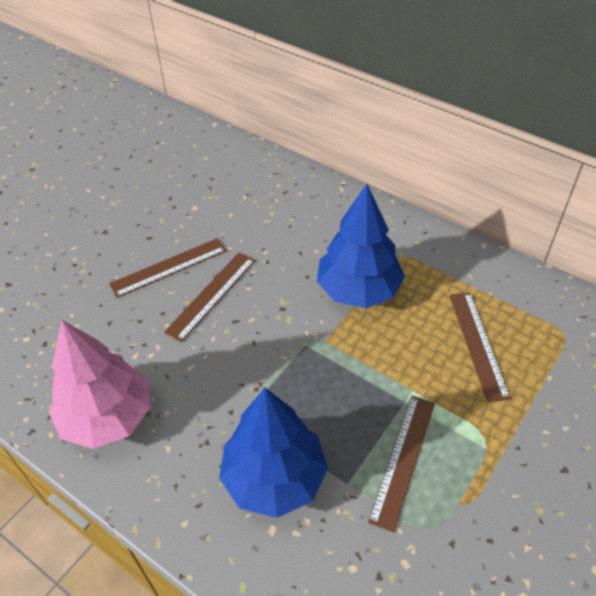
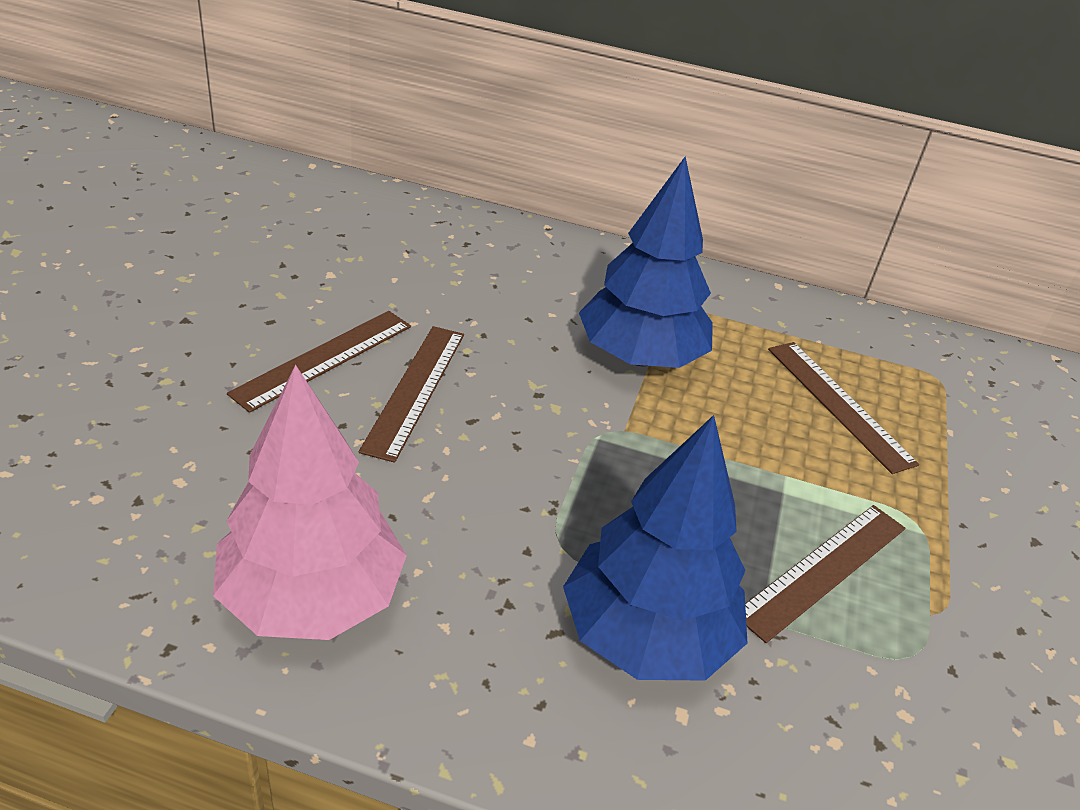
camera: 25 degrees left, 10 degrees down
brown ruler [368,396,435,533] -> brown ruler turned 45 degrees clockwise [745,505,905,643]

